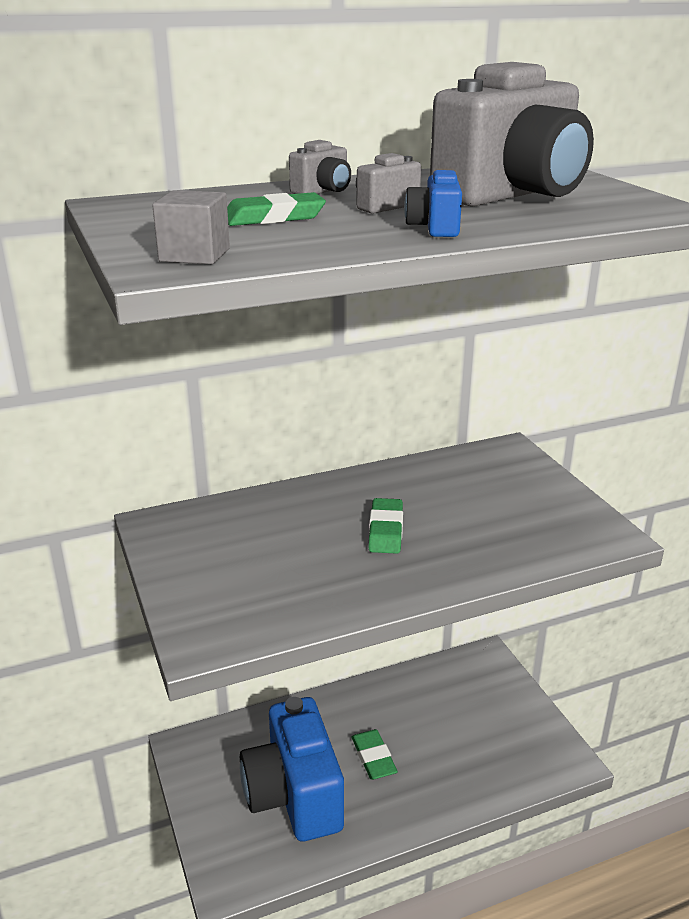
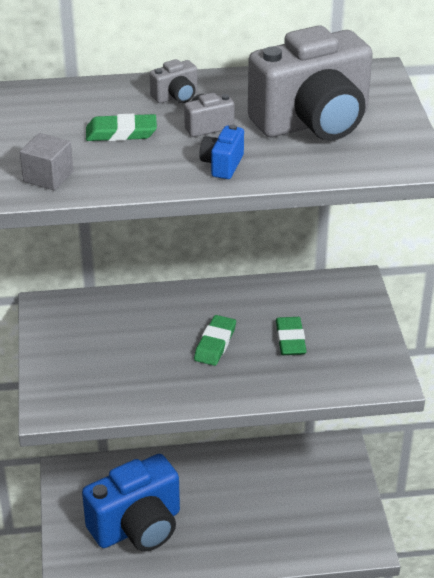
camera: 15 degrees right, 10 degrees up
blue camera [240,697,344,841] -> blue camera turned 120 degrees counterclockwise [82,454,180,551]
green eraser [352,729,398,780] -> green eraser moved to [276,317,307,355]

